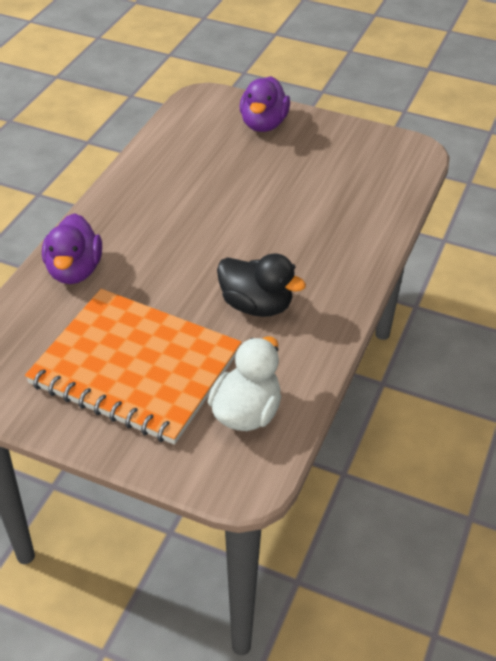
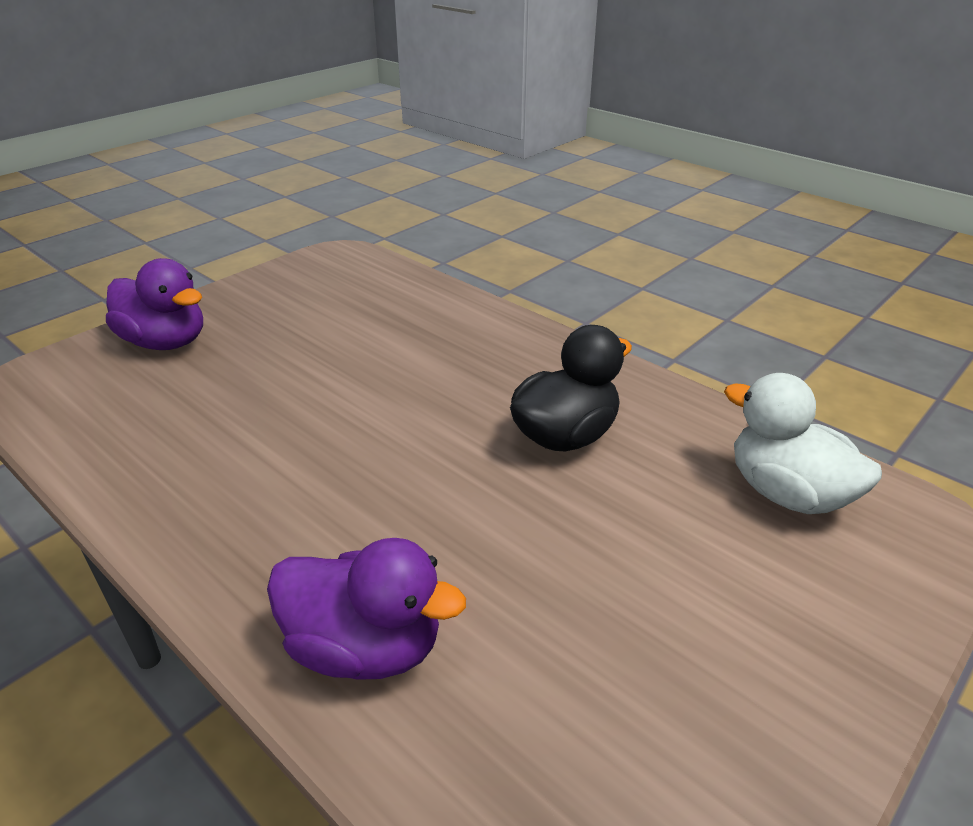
camera: 70 degrees left, 10 degrees down
orange notebook [25,289,242,445] -> none

